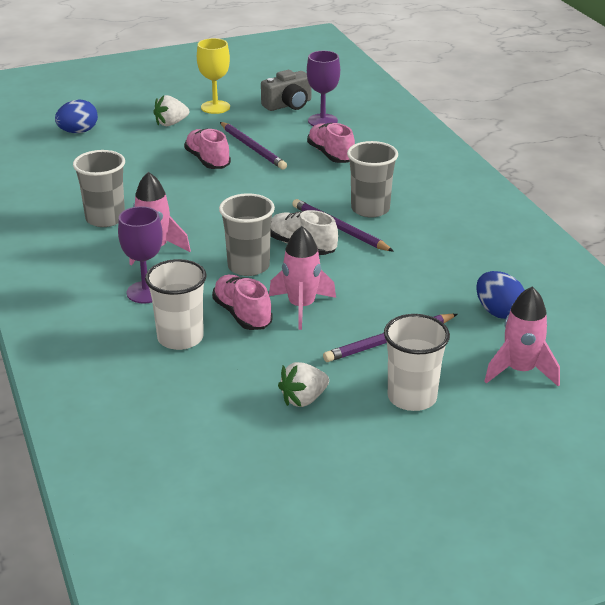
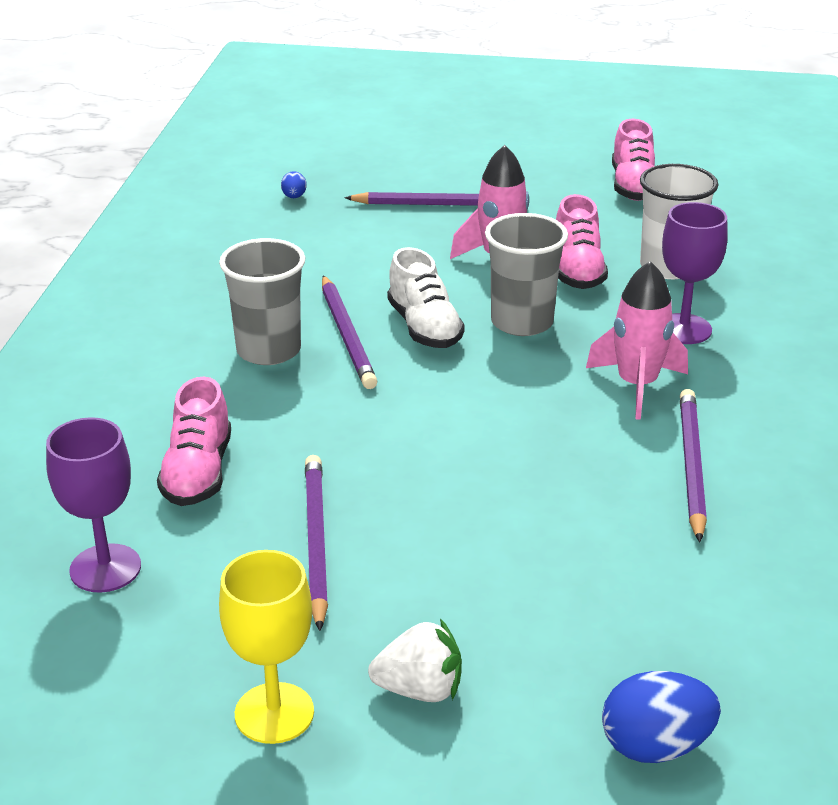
camera: 150 degrees left, 0 degrees up
grey cup [73,150,125,227] -> purple pencil [680,389,707,542]
pink shoe [184,128,231,169] -> pink shoe moved to [612,119,655,201]
grey camera [261,70,311,111] -> none
white strawberry [278,362,329,407] -> none
white cup [384,314,450,411] -> none
blue egg [476,271,525,319] -> blue egg [281,171,307,198], size x0.50
pink rocket [484,287,560,387] -> none

